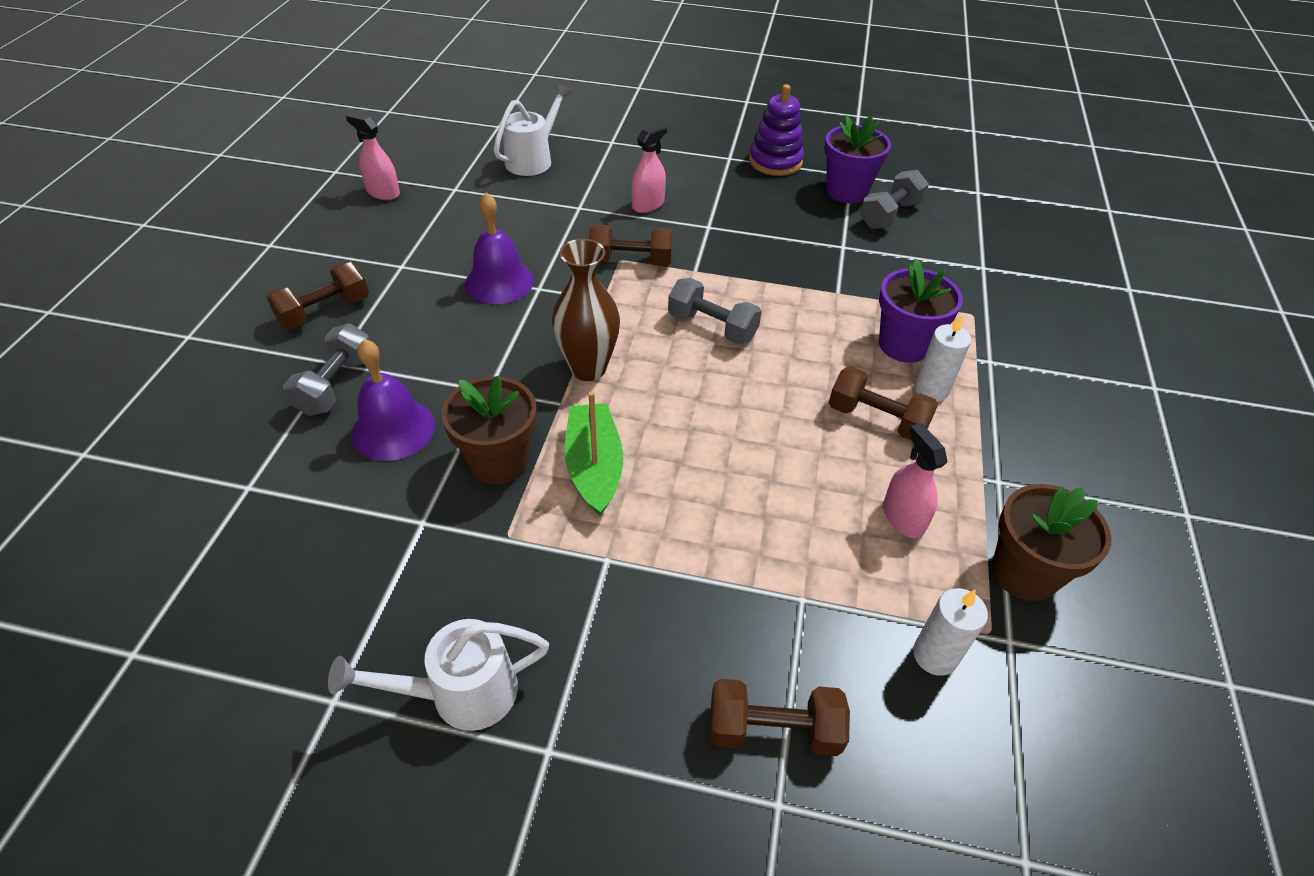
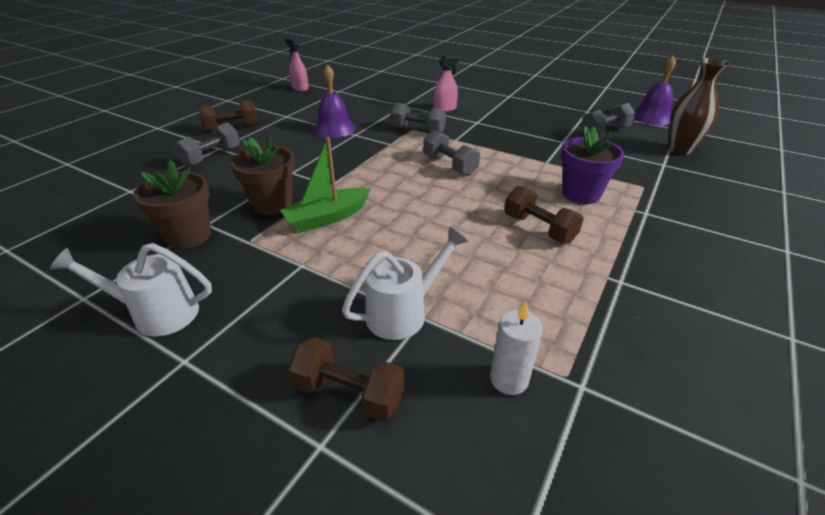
camera: 20 degrees right, 10 degrees down
purple bell [351,339,435,461] -> purple bell moved to [634,55,676,126]
white watering can [494,83,572,176] -> white watering can moved to [342,227,468,340]
brown vase [552,239,620,381] -> brown vase moved to [669,58,730,155]
green boat [565,391,623,516] -> green boat turned 135 degrees counterclockwise [280,137,371,233]
brown dumbbell [589,224,673,266] -> grey dumbbell [390,103,446,133]
purple stacking toy [749,84,804,176] -> none
purple flower pot [824,115,891,203] -> none
pink spray bottle [883,423,947,538] -> none
white candle [915,315,971,401] -> none
brown flower pot [992,484,1112,601] -> brown flower pot moved to [133,160,211,249]

